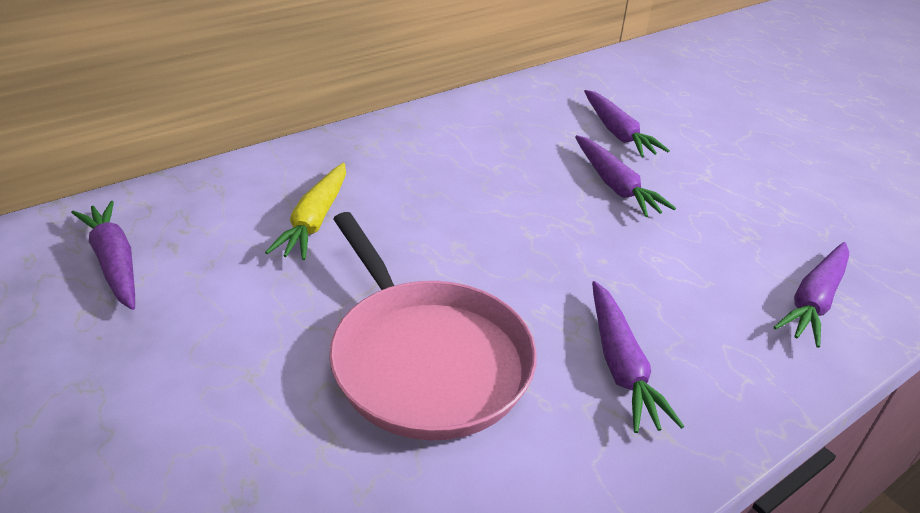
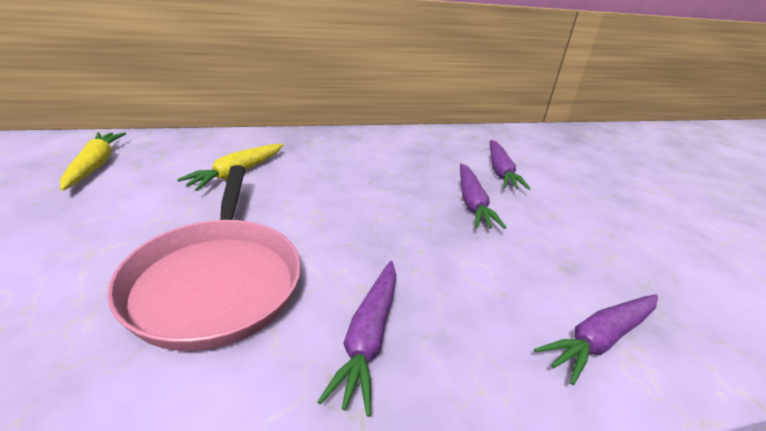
camera: 20 degrees right, 5 degrees down
purple carrot [71,201,135,310] -> yellow carrot [60,132,126,191]

